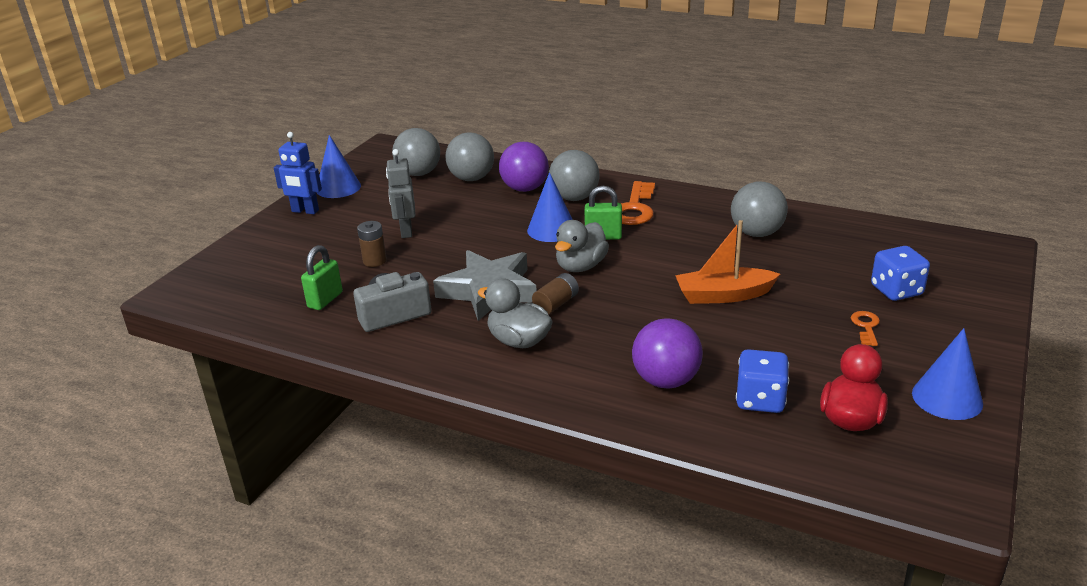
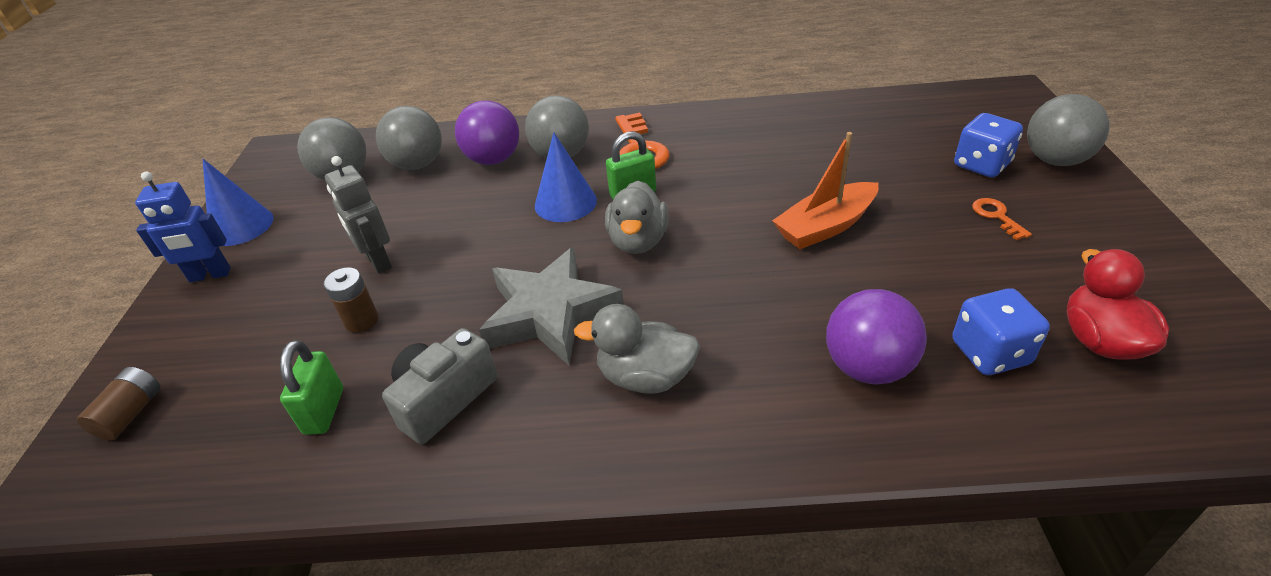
camera: 25 degrees left, 10 degrees up
brown battery [532,273,579,314] -> brown battery moved to [77,367,160,441]
grey ball [731,182,788,237] -> grey ball moved to [1027,94,1109,166]
blue cone [912,328,983,420] -> none

